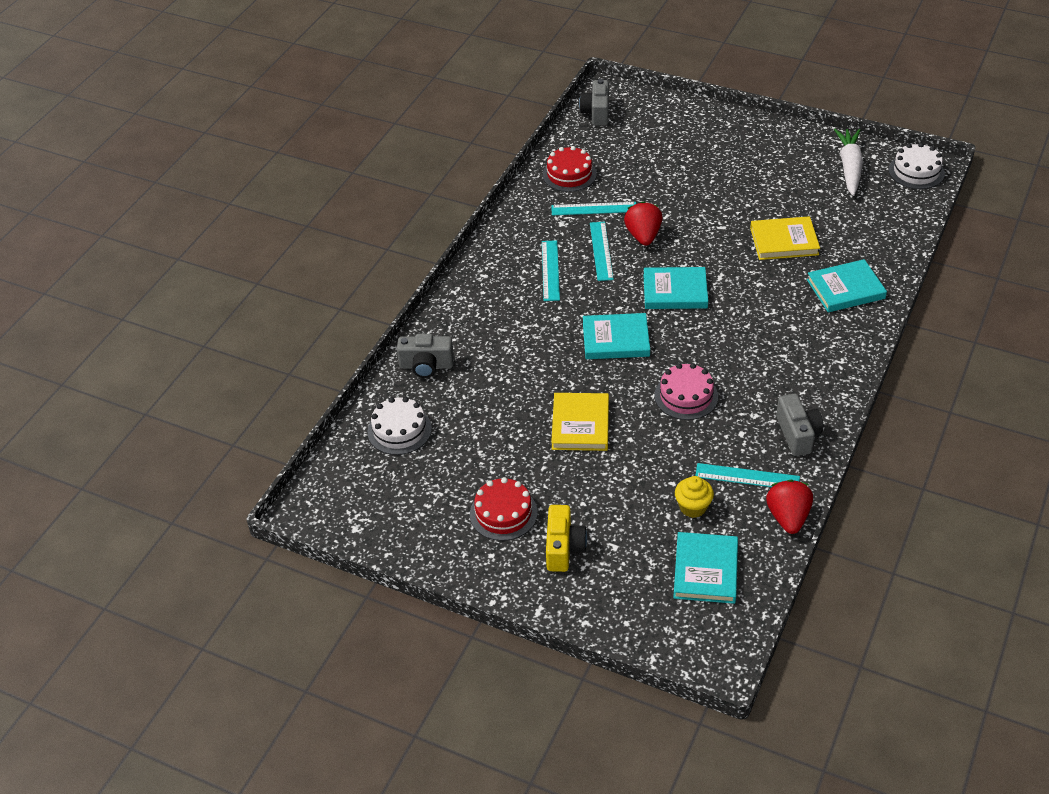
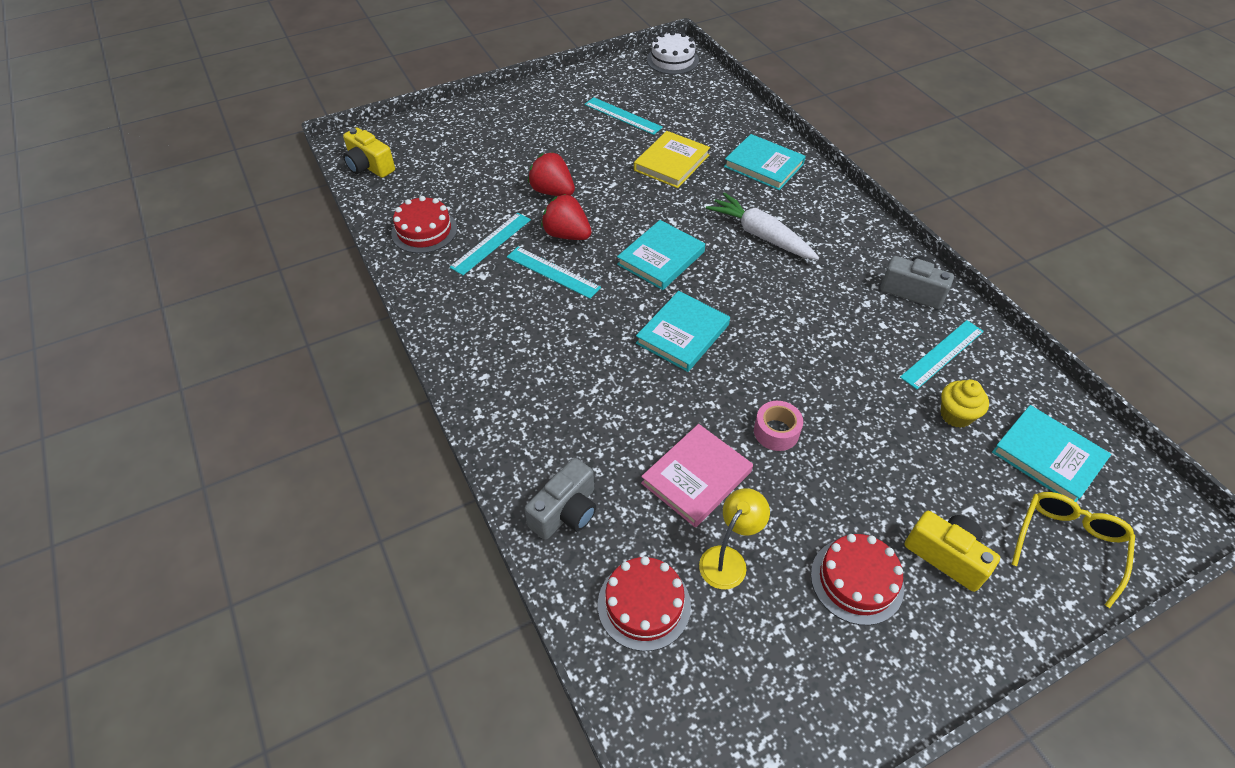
camera: 55 degrees left, 5 degrees up
white cake [368,397,432,455] -> red cake [598,556,691,651]
turquoise ruler [542,240,560,301] -> turquoise ruler moved to [584,97,663,135]
yellow book [551,393,609,451] -> pink tape [754,401,803,451]
grey camera [579,79,609,125] -> yellow camera [343,127,395,178]
pink cake [654,363,718,420] -> none
red strawberry [766,480,813,534] -> red strawberry moved to [528,152,575,196]
turquoise book [807,259,887,312] -> turquoise book turned 75 degrees counterclockwise [724,134,806,190]
white carrot [834,129,863,196] -> white carrot moved to [706,192,819,260]
none -> pink book [641,424,753,527]
none -> yellow lamp [699,488,770,589]
none -> yellow glasses [1011,492,1135,608]

